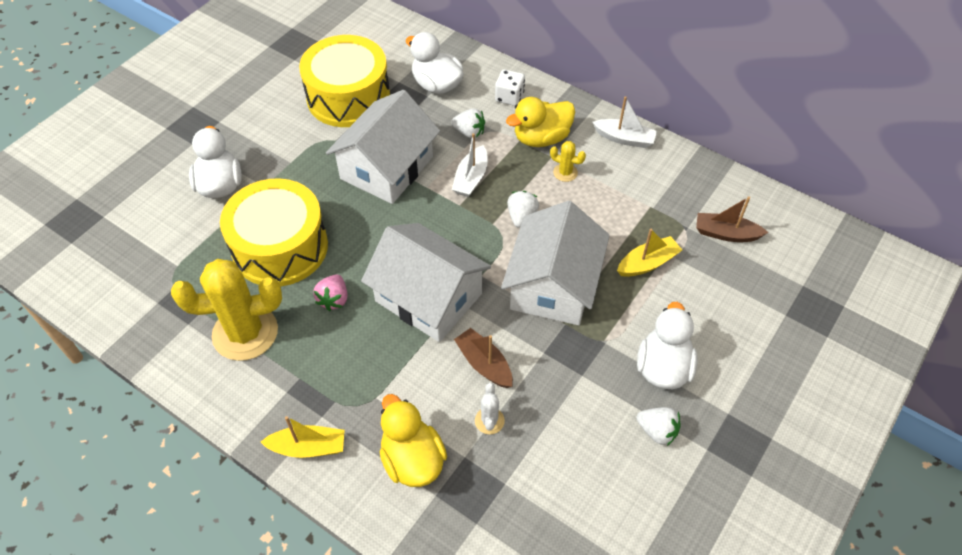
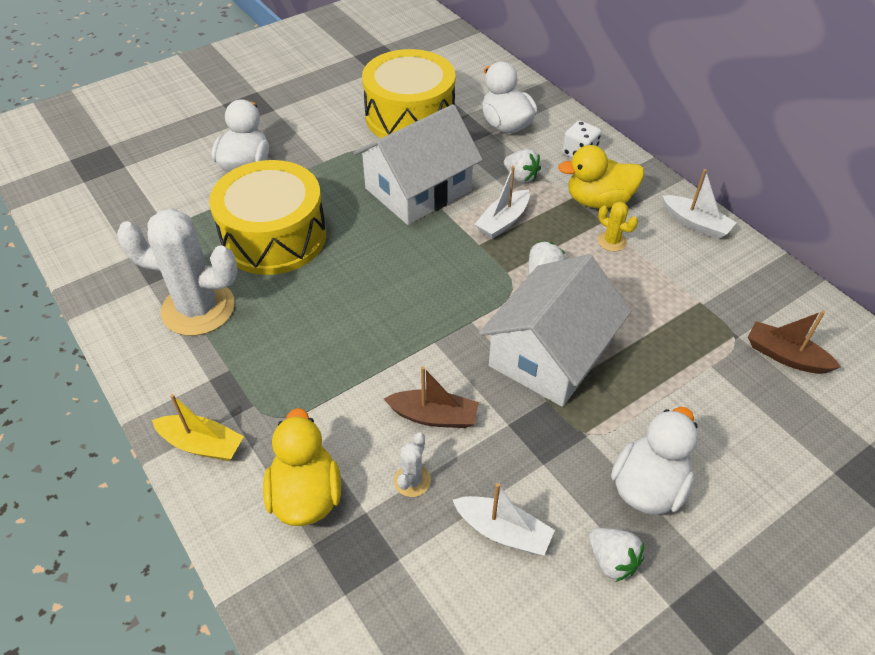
camera: 20 degrees right, 5 degrees down
yellow cactus [171,259,282,361] -> white cactus [117,208,238,336]
pink strawberry [313,274,348,311] -> none
white house [361,223,491,342] -> none
brown boat [454,328,513,388] -> brown boat turned 120 degrees clockwise [384,366,479,428]
yellow boat [617,229,682,277] -> none
none -> white boat [453,483,555,556]

